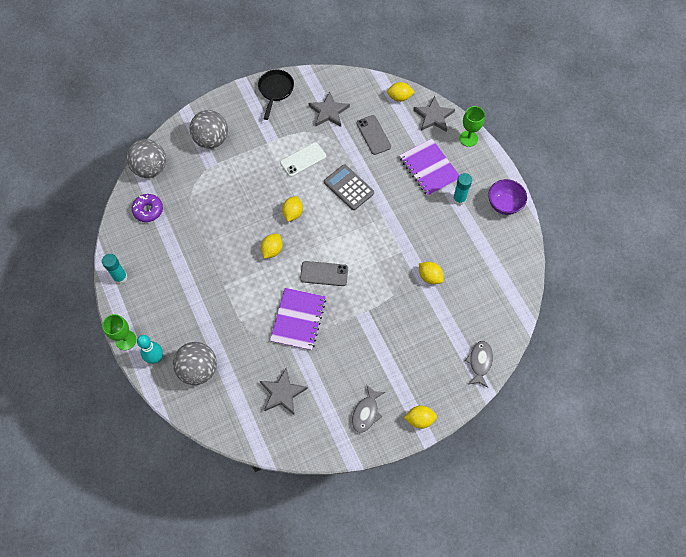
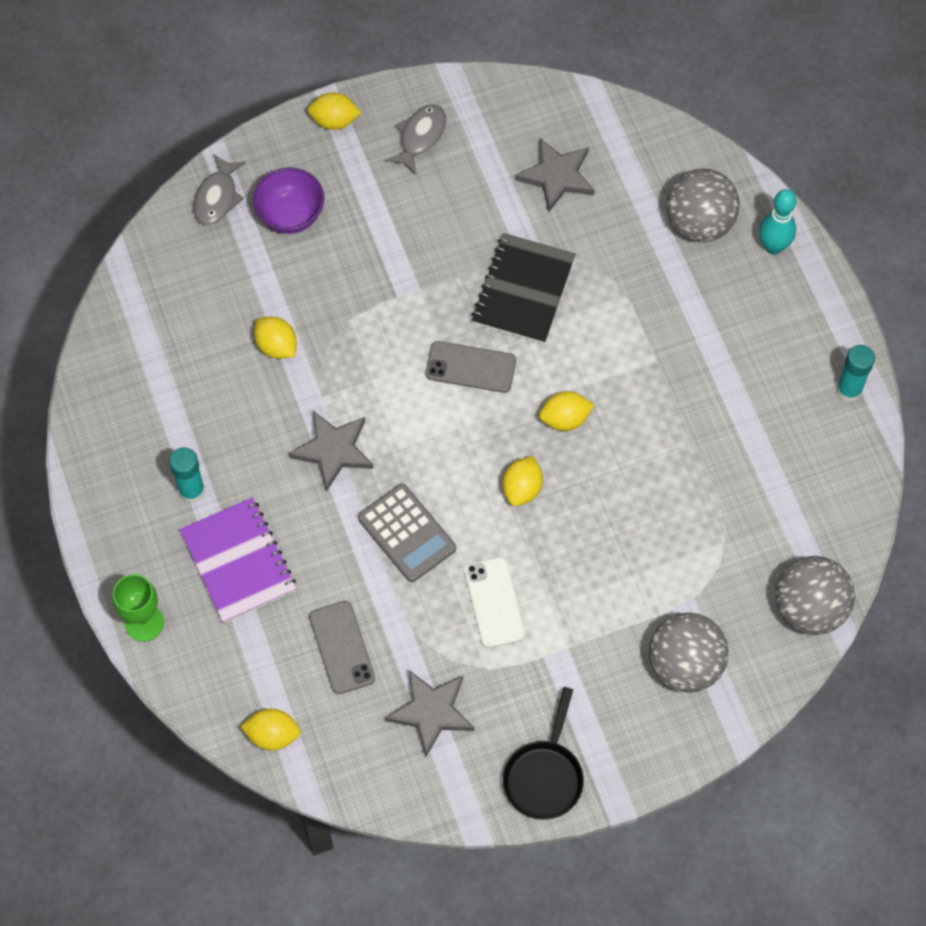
camera: 175 degrees left, 0 degrees up
green goblet [102,314,136,350] -> none
purple donut [132,194,163,222] -> none
yellow lemon [261,234,283,259] -> yellow lemon turned 45 degrees clockwise [539,391,594,431]
purple notebook [270,288,326,351] -> black notebook [472,233,575,344]
white phone [280,142,326,177] -> white phone turned 75 degrees counterclockwise [464,557,525,648]
grey star [413,96,455,132] -> grey star moved to [288,411,374,492]
purple bowl [488,179,527,215] -> purple bowl moved to [252,167,324,234]

